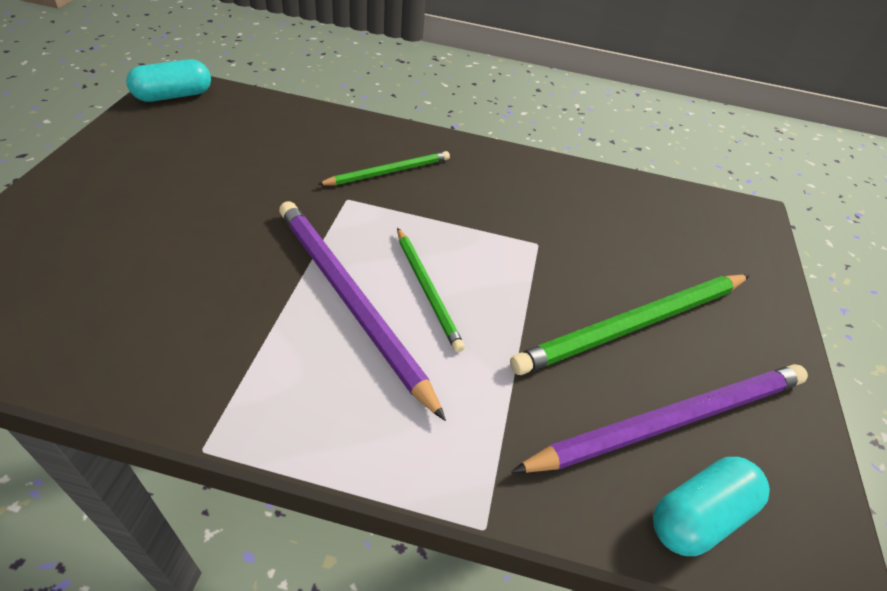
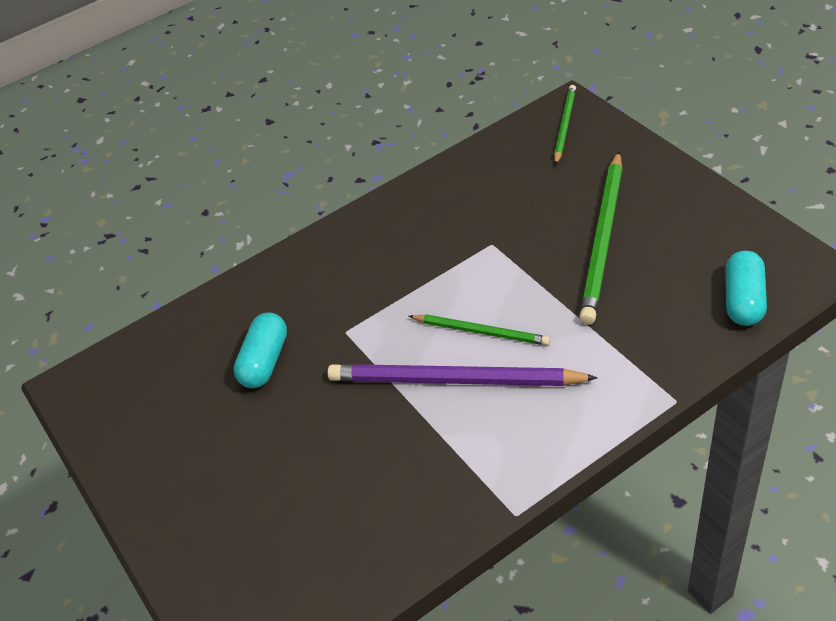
camera: 35 degrees left, 0 degrees up
turquoise capsule [126,59,211,102] -> turquoise capsule moved to [233,313,287,388]
green pencil [317,151,450,185] -> green pencil moved to [554,85,576,165]
purple pencil [511,364,808,473] -> none

